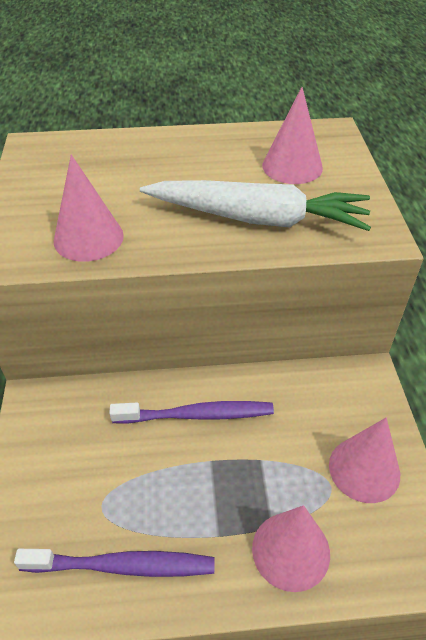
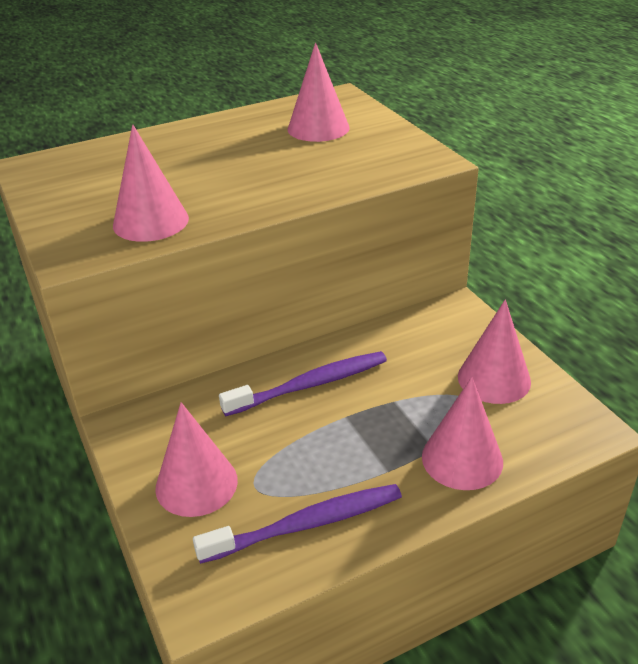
camera: 20 degrees left, 10 degrees down
white carrot [140,180,371,231] -> none
none -> pink cone [155,402,238,517]

